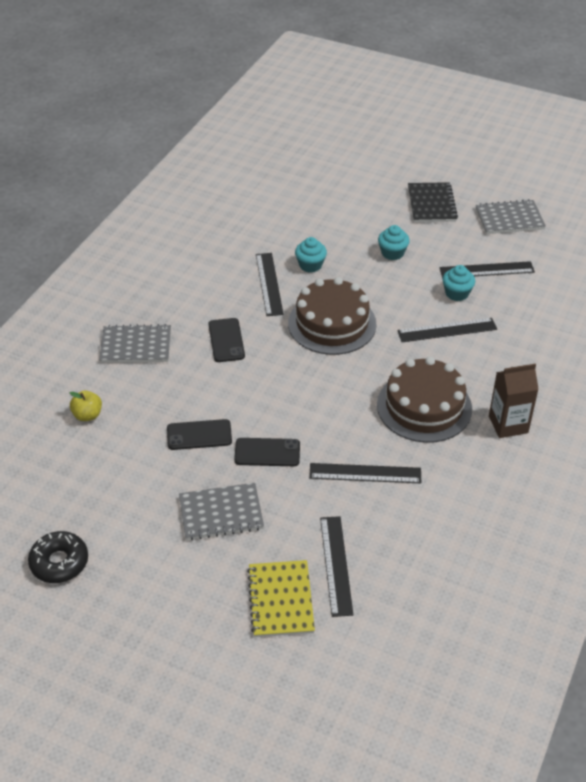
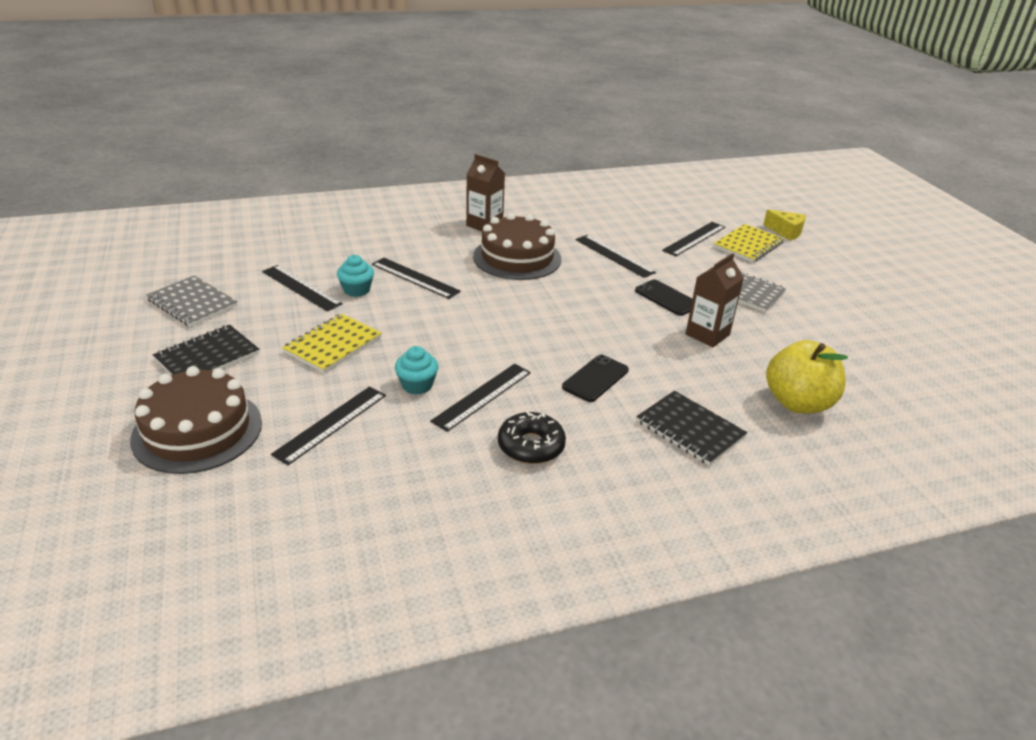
camera: 135 degrees left, 10 degrees down
black donut [28,531,88,583] -> black donut moved to [498,412,566,464]
yellow apple [70,391,102,421] -> yellow apple [766,340,848,413], size x1.99
grey notebook [99,324,171,363] -> black notebook [637,391,747,466]
black phone [167,419,232,450] -> brown carton [685,253,744,347]
brown cake [288,277,377,355] -> brown cake moved to [130,366,262,474]
turquoise cupcake [378,225,410,260] -> yellow notebook [282,314,382,373]
none -> black ruler [271,386,386,465]
none -> yellow cheese [763,209,806,241]

